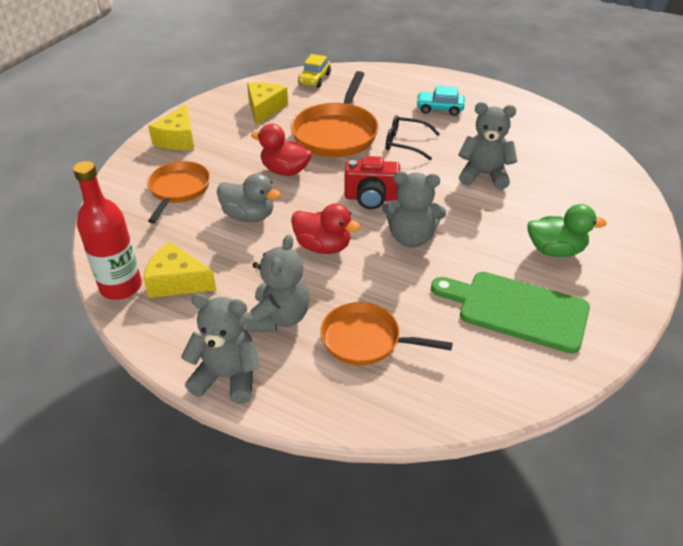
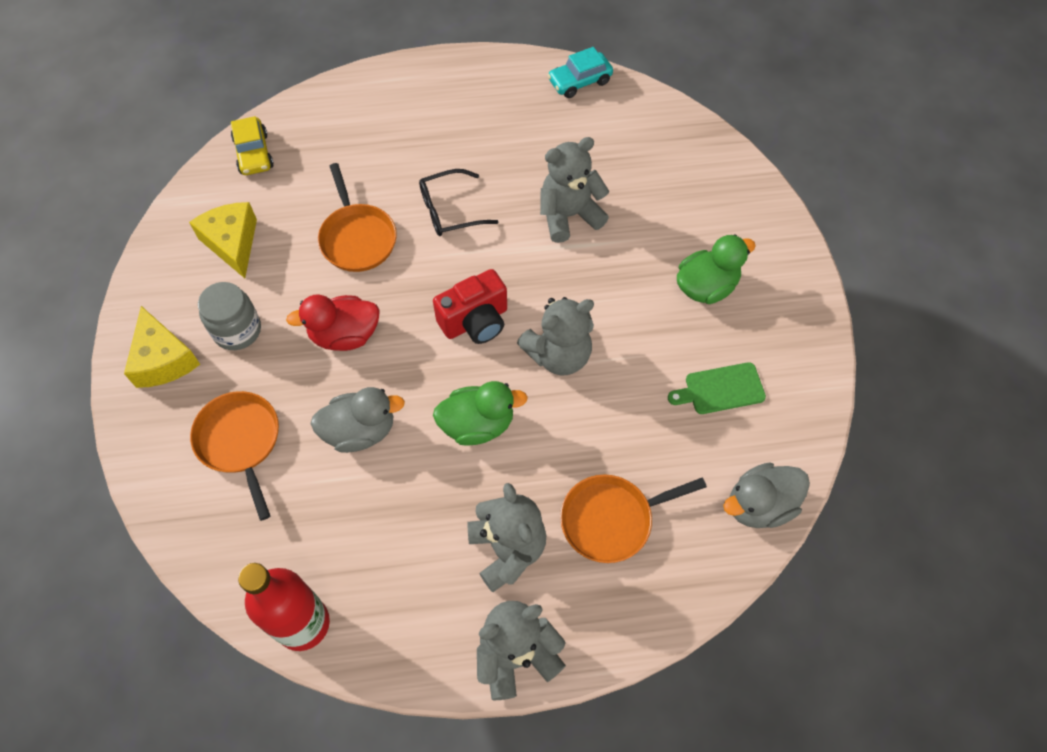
camera: 35 degrees left, 20 degrees up
yellow cheese [143,242,216,298] -> none
orange pan [291,71,379,157] -> orange pan [318,163,397,272], size x0.65
red duck [291,204,360,254] -> green duck [433,381,528,446]
turquoise car [416,86,465,116] -> turquoise car moved to [548,47,613,98]
green cutting board [431,272,590,354] -> green cutting board [668,362,766,414], size x0.55
none -> grey jar [198,282,261,350]
none -> grey duck [723,462,810,528]

